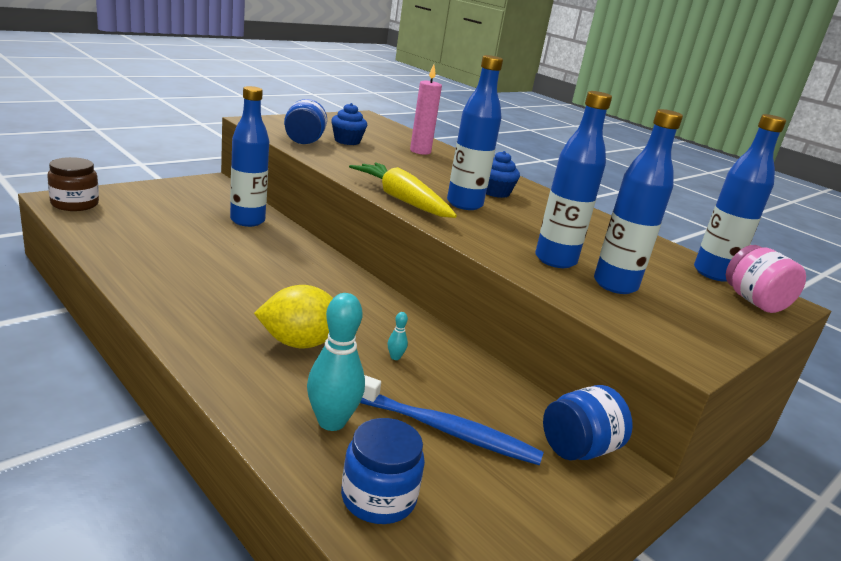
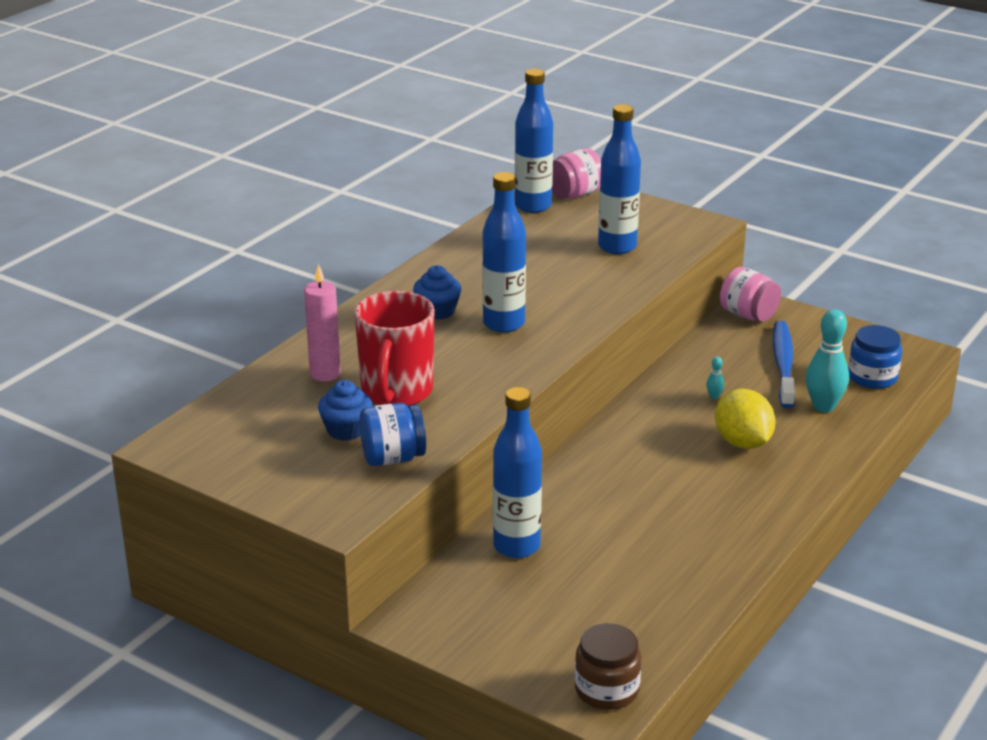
camera: 100 degrees left, 5 degrees up
yellow carrot [349,162,457,218] -> none
blue bottle [535,91,612,268] -> none
blue jar [543,385,633,461] -> pink jar [720,267,781,322]
none -> red mug [354,291,435,406]

